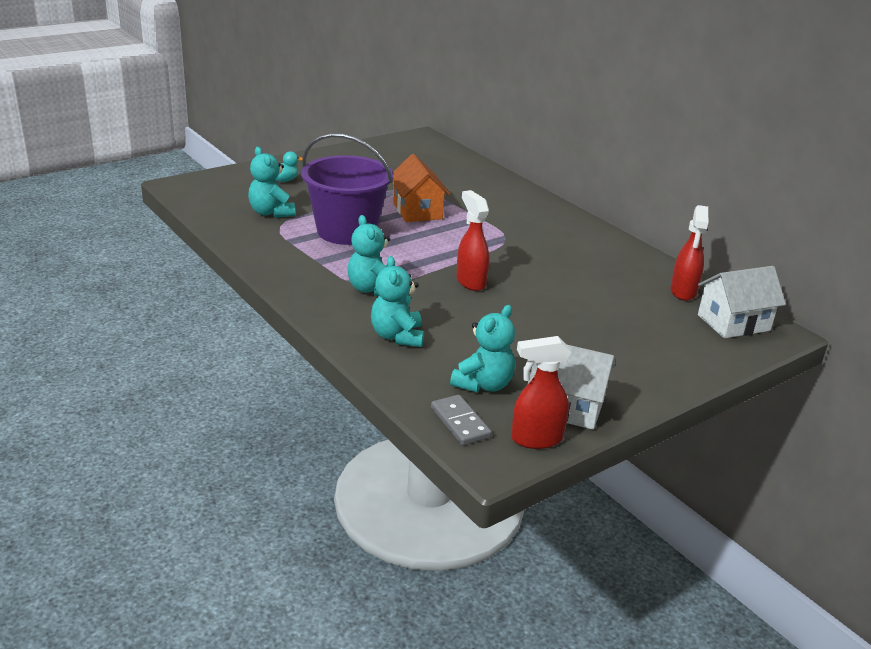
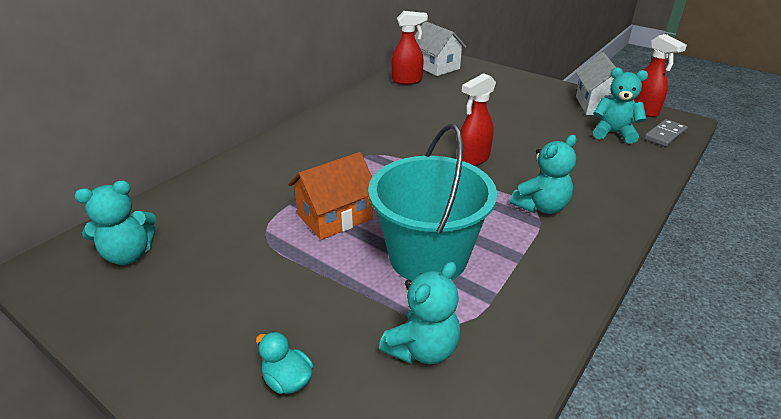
camera: 105 degrees left, 5 degrees up
purple bucket [301,133,393,245] -> turquoise bucket [368,123,497,282]
turquoise teddy bear [371,256,424,347] -> turquoise teddy bear moved to [75,180,156,265]

